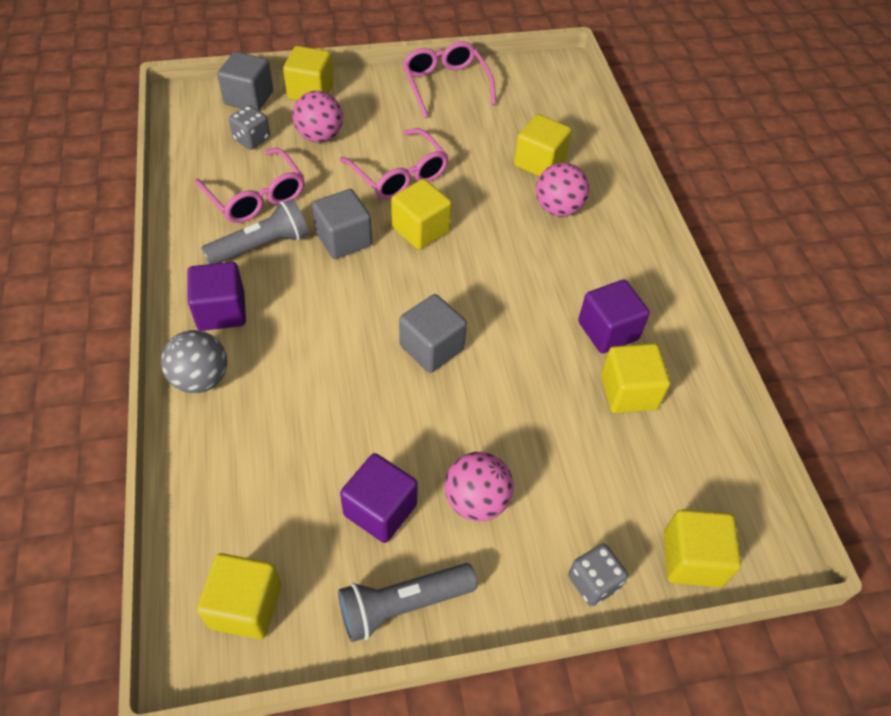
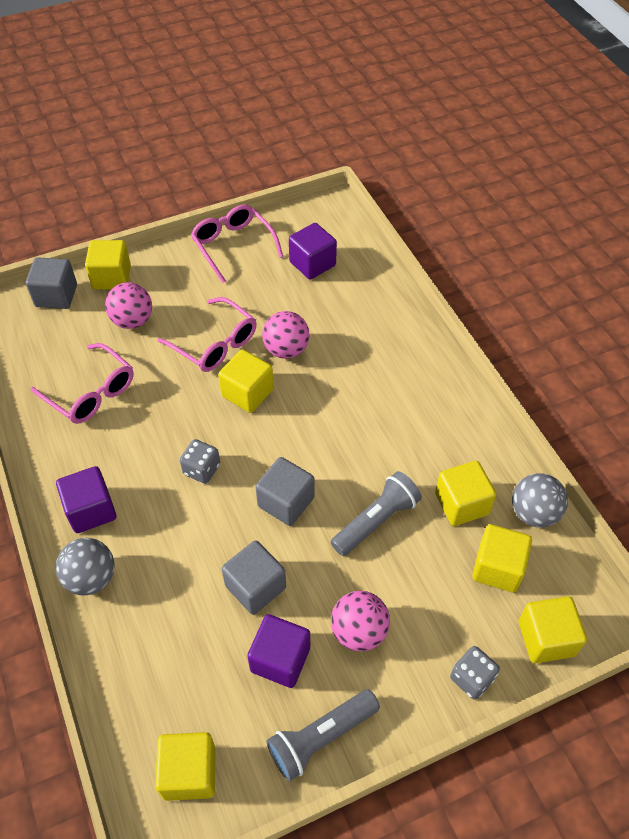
camera: 10 degrees left, 0 degrees up
grey flashlight [201,199,308,264] -> grey flashlight moved to [331,471,422,556]
grey dice [229,105,270,150] -> grey dice moved to [180,439,220,484]
grey cube [312,189,372,259] -> grey cube moved to [222,540,286,615]
yellow cube [514,114,571,177] -> yellow cube moved to [472,524,532,592]
pink ball [536,163,589,217] -> pink ball moved to [262,311,310,359]
purple cube [578,280,650,353] -> purple cube moved to [289,223,337,279]
none -> grey ball [512,473,568,528]

